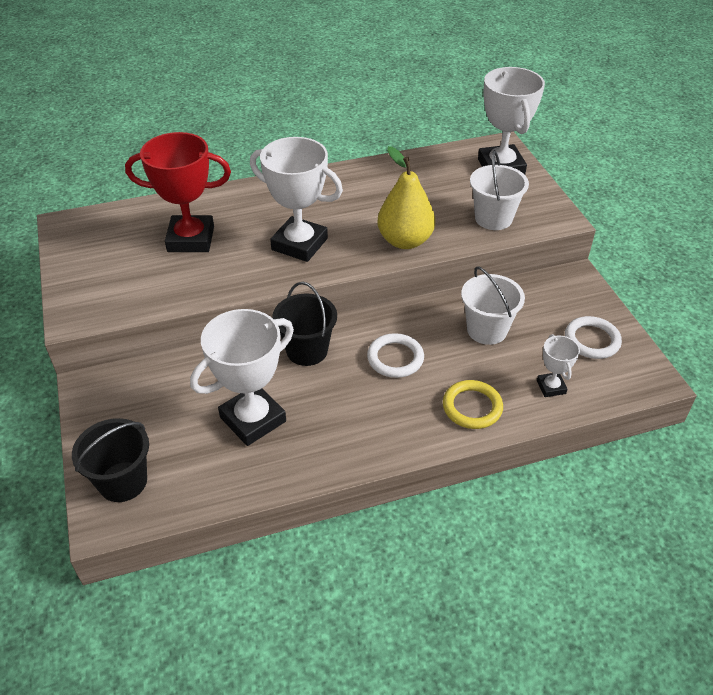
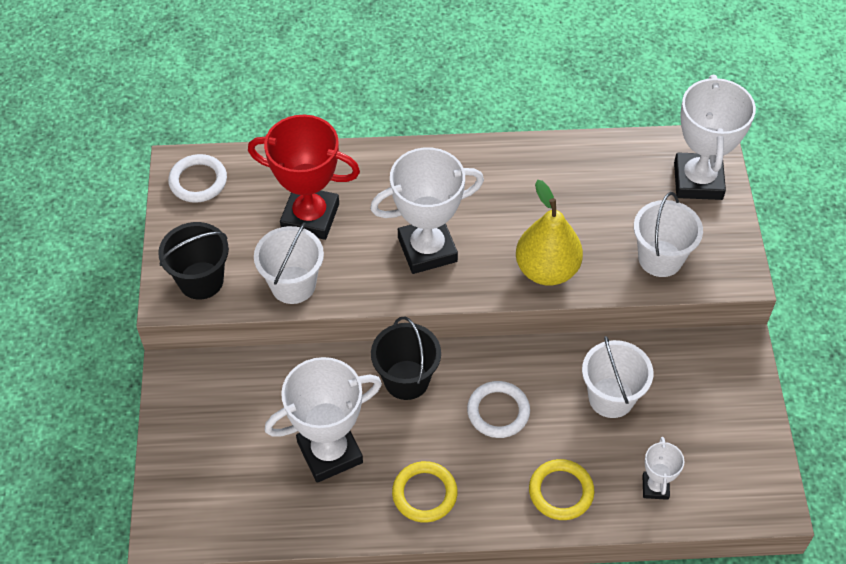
camera: 15 degrees right, 10 degrees up
black bucket [72,418,149,502] -> black bucket moved to [158,222,229,300]
white trophy [250,137,343,262] -> white trophy turned 60 degrees counterclockwise [370,147,484,274]
white ring [565,316,622,359] -> white ring moved to [168,154,227,203]
none -> white bucket [254,222,324,304]
none -> yellow ring [392,461,457,523]

